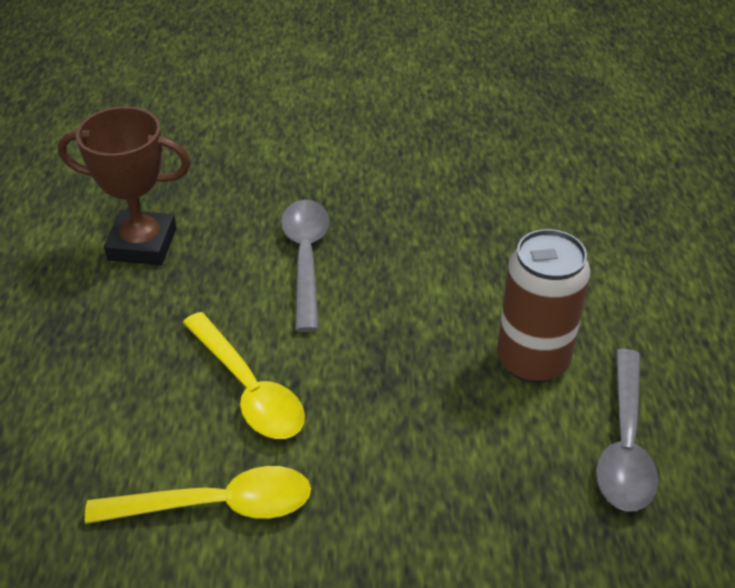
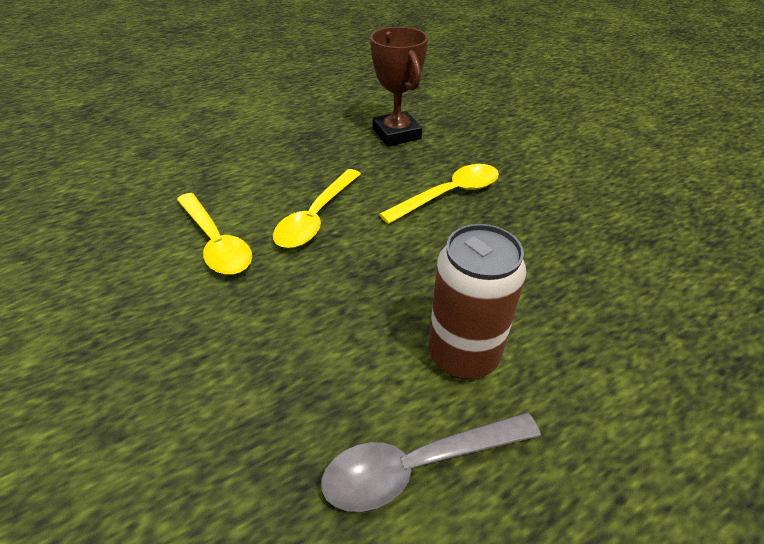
camera: 60 degrees right, 0 degrees up
grey spoon [281,200,329,332] -> yellow spoon [379,164,499,224]

